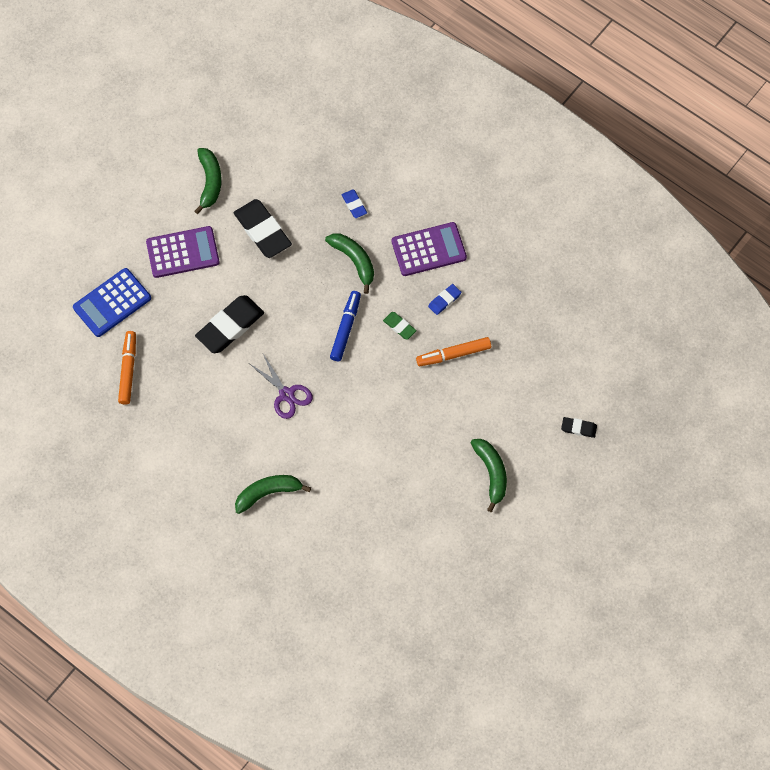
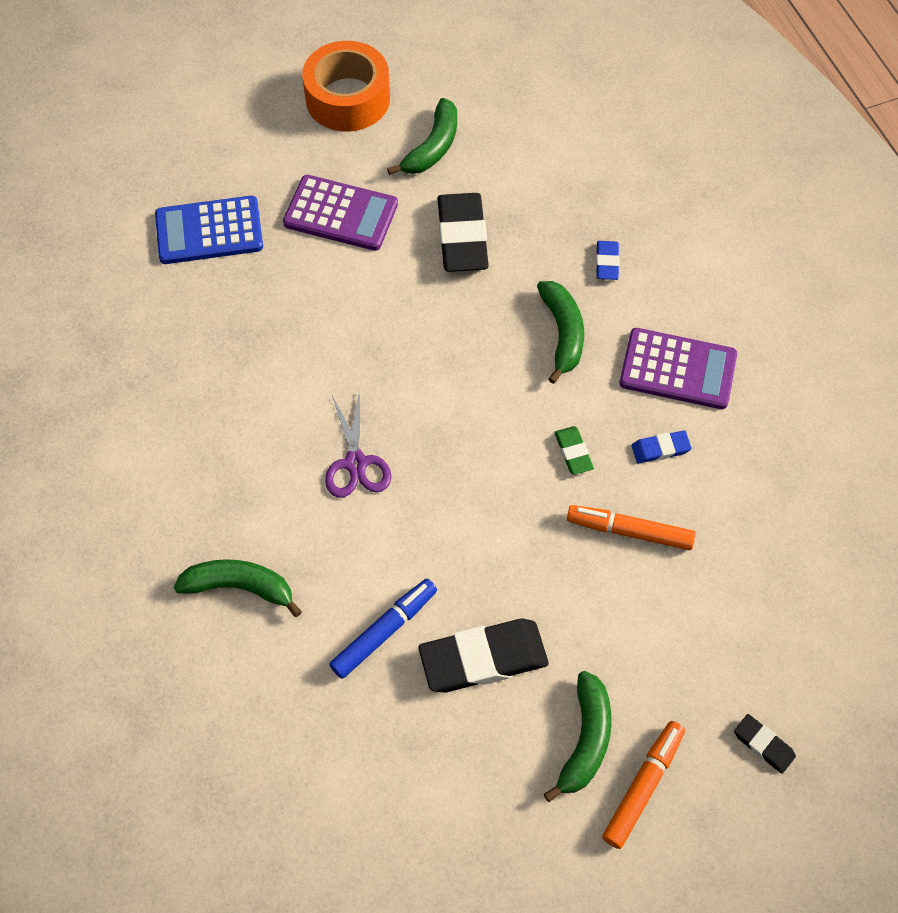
camera: 30 degrees right, 5 degrees down
orange marker [118,331,136,405] -> orange marker moved to [602,721,685,849]
black eraser [195,295,264,353] -> black eraser moved to [418,619,549,693]
blue marker [330,291,361,361] -> blue marker moved to [329,579,437,679]
none -> orange tape [302,41,390,132]

